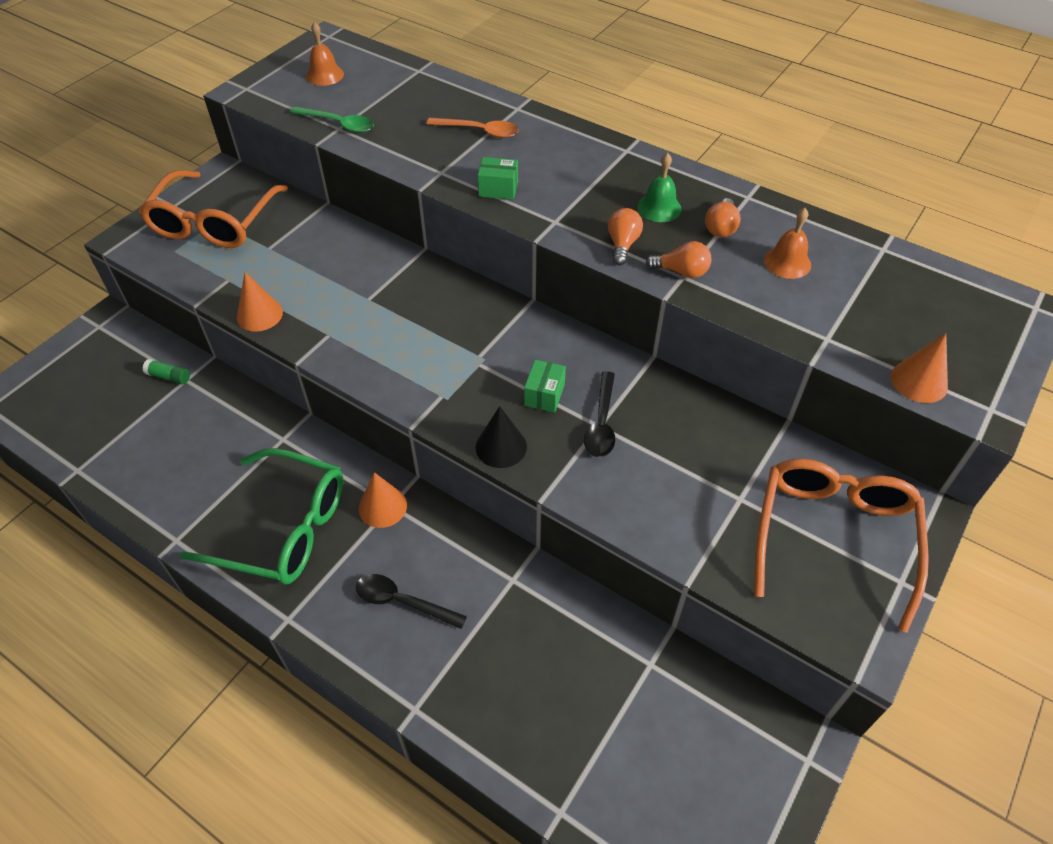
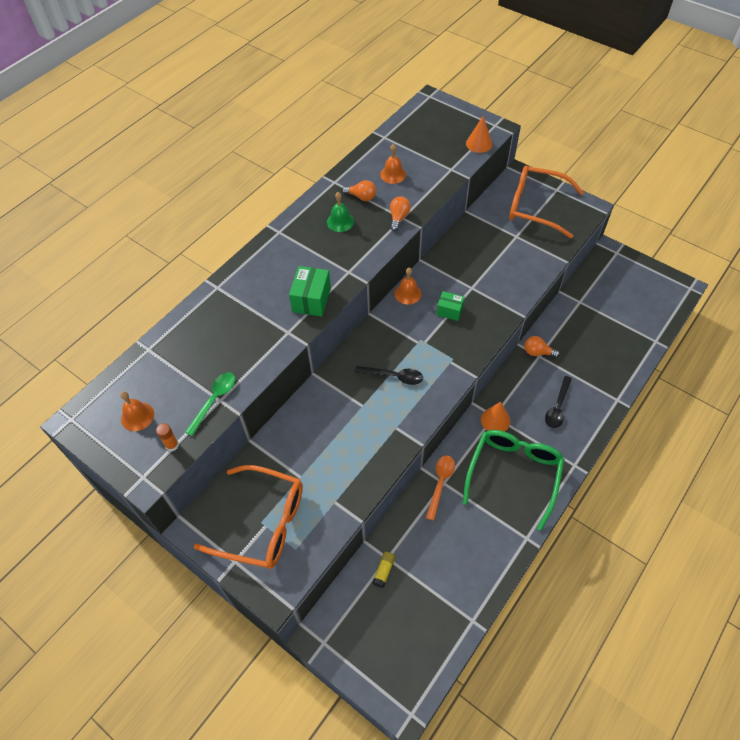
camera: 85 degrees left, 5 degrees up
green glue stick [142,359,190,384] -> yellow glue stick [372,552,395,588]
orange cone [237,272,283,332] -> none
orange spoon [427,118,519,138] -> orange spoon moved to [426,456,455,521]
black cone [476,406,527,468] -> none
green box [478,157,518,200] -> green box [289,266,331,317], size x1.54
black spoon [584,371,615,457] -> black spoon moved to [355,366,423,385]
orange light bulb [608,208,643,265] -> orange light bulb moved to [525,336,560,358]
none -> orange glue stick [156,423,179,451]
none -> orange bell [395,268,422,305]

